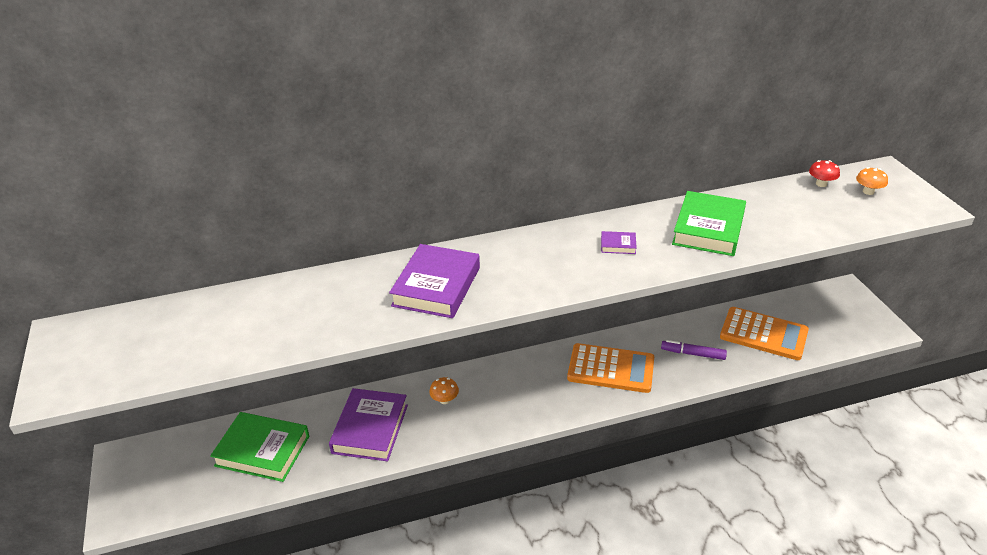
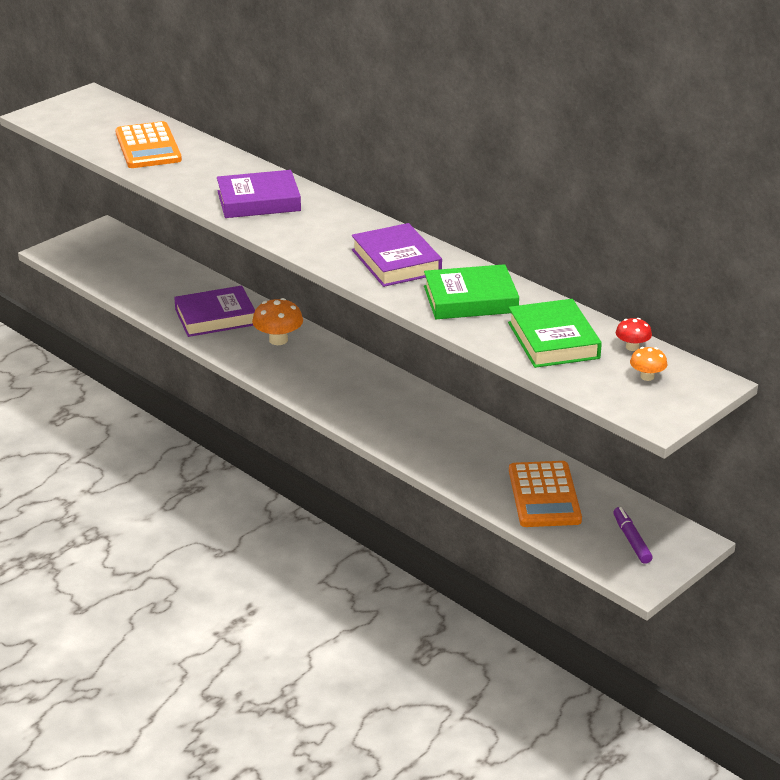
camera: 60 degrees right, 5 degrees down
green book [210,412,309,482] -> green book moved to [508,299,602,368]
orange mushroom [429,377,459,404] -> orange mushroom [252,298,303,345], size x1.71
orange calculator [567,343,654,393] -> orange calculator moved to [115,121,182,168]
purple book [601,231,637,254] -> purple book [352,223,442,287], size x2.29
purple marker [661,340,727,360] -> purple marker moved to [613,507,653,564]

